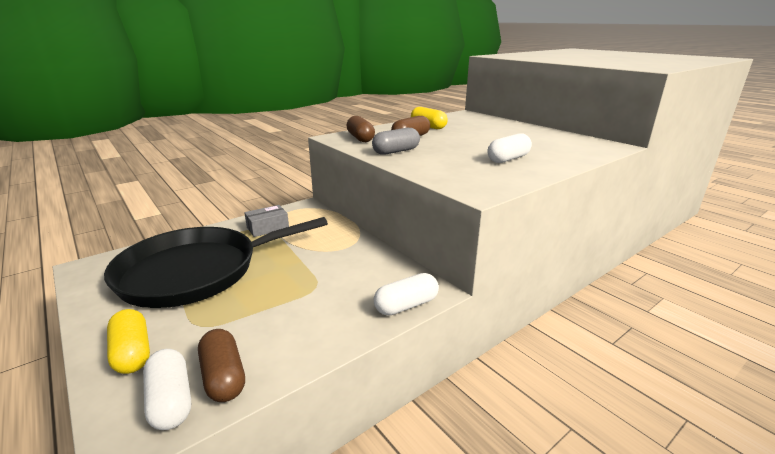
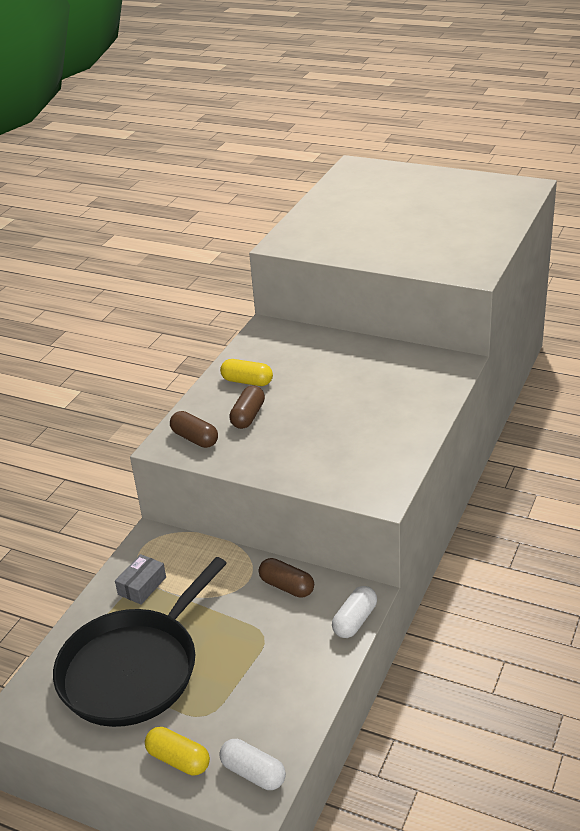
camera: 25 degrees left, 10 degrees up
brown capsule [198,329,245,402] -> brown capsule moved to [259,558,314,598]
grey capsule [372,128,420,155] -> none
white capsule [487,134,532,163] -> none

